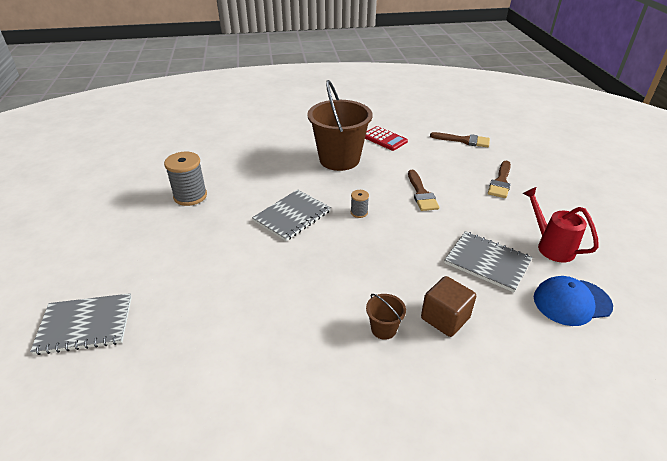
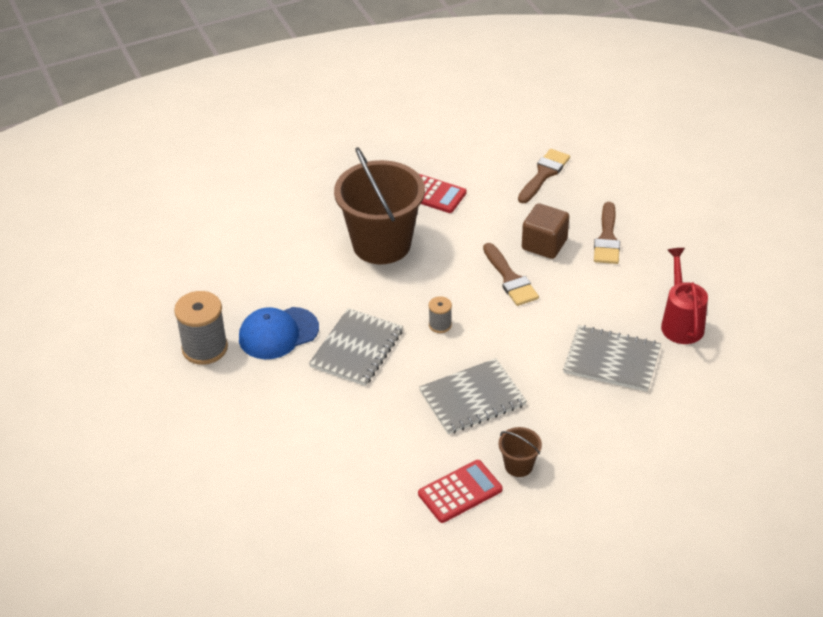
camera: 15 degrees left, 5 degrees up
grey notebook [30,293,132,355] -> grey notebook moved to [419,358,527,435]
brown cube [421,276,476,337] -> brown cube moved to [522,203,569,259]
brown brush [430,132,490,147] -> brown brush turned 60 degrees counterclockwise [518,149,570,204]
red watering can [522,187,599,262] -> red watering can turned 45 degrees clockwise [661,248,708,344]
blue cap [534,276,613,326] -> blue cap moved to [239,307,319,359]
none -> red calculator [418,460,503,523]

